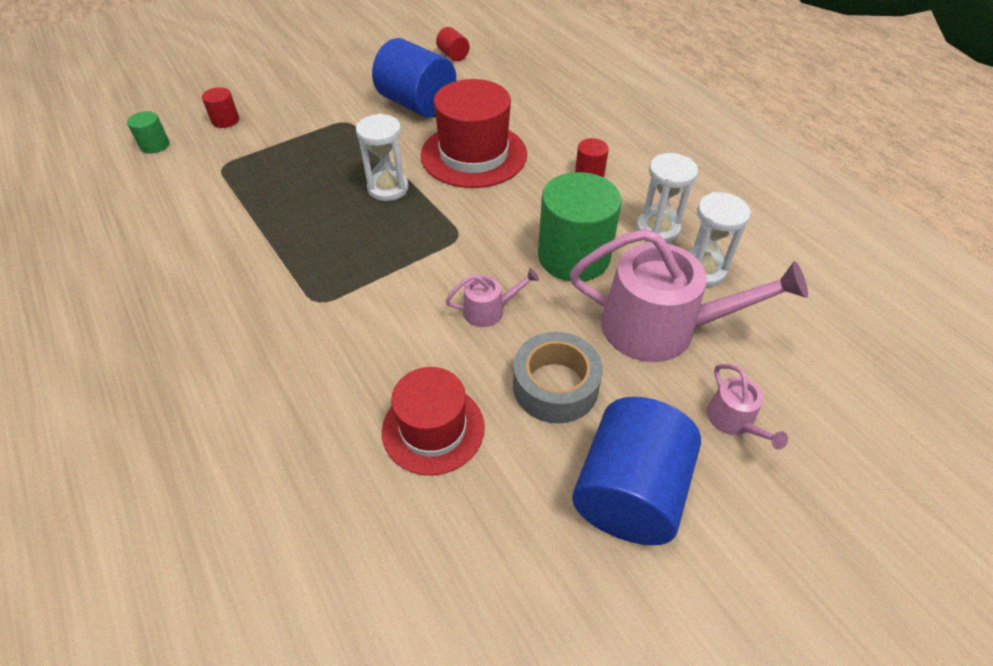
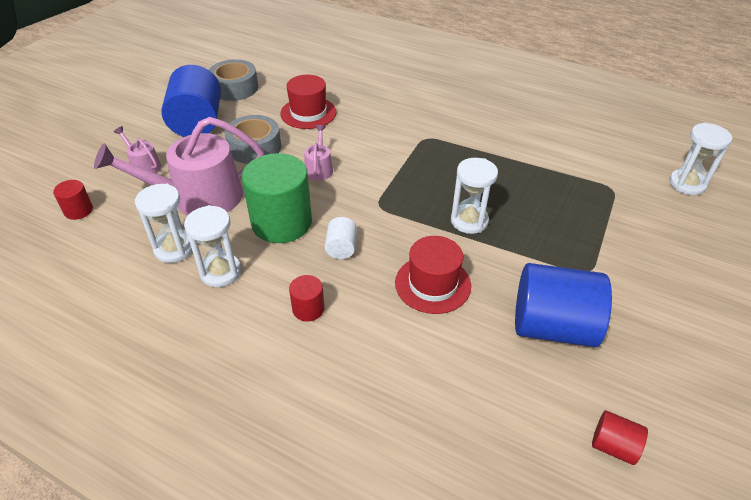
camera: 150 degrees right, 5 degrees down
green cylinder [127,111,169,154] -> white hourglass [669,123,733,195]
red cylinder [202,87,239,128] -> red cylinder moved to [53,180,93,220]
red hat [421,79,527,188] -> red hat [395,236,471,314], size x0.66
pink watering can [445,268,539,327] -> pink watering can turned 135 degrees clockwise [304,125,333,181]
none -> grey tape [209,59,258,101]
none -> white cylinder [325,217,357,259]

